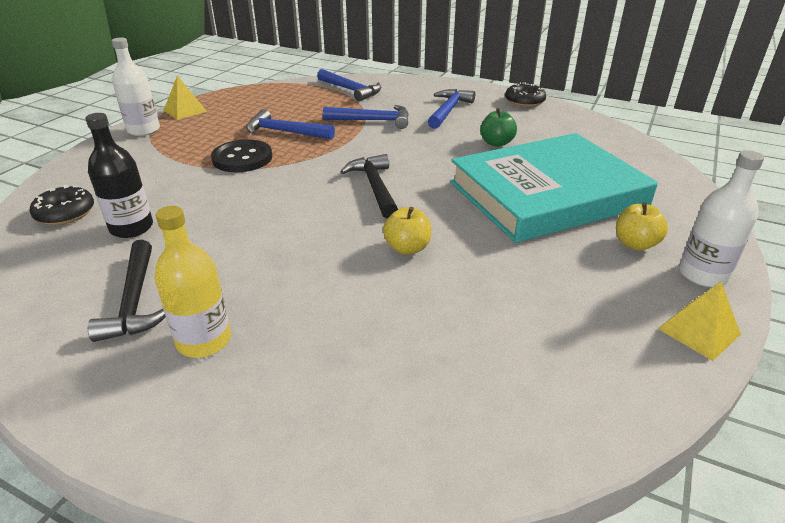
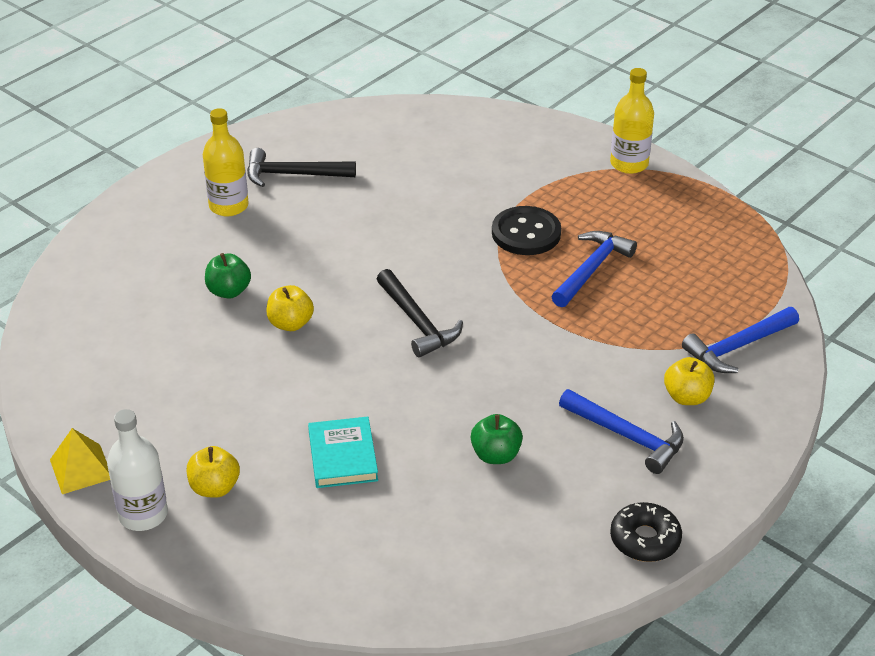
camera: 105 degrees right, 5 degrees up
black donut [30,185,94,225] -> none
black bottle [85,113,153,238] -> none
white bottle [111,37,160,136] -> yellow bottle [610,68,654,174]
yellow pyramid [163,76,207,120] -> none
blue hammer [323,105,409,129] -> none
black hammer [340,154,398,219] -> black hammer turned 60 degrees clockwise [377,269,463,357]
turquoise book [450,133,658,243] -> turquoise book [308,417,378,488], size x0.40
none -> green apple [205,253,251,299]
none -> yellow apple [664,357,715,405]

